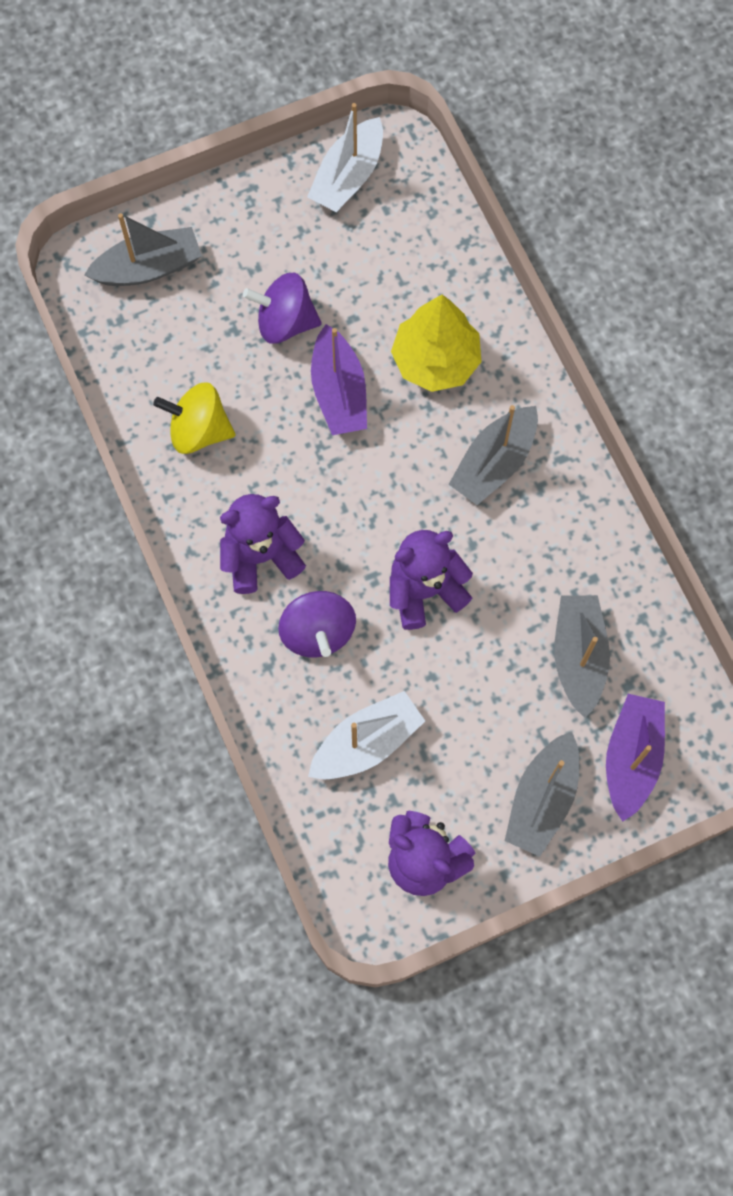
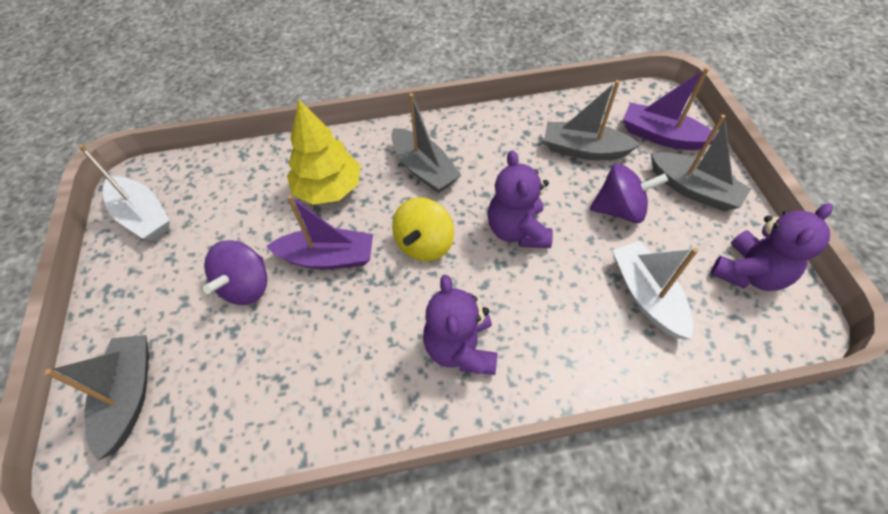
camera: 75 degrees left, 15 degrees down
yellow spinning top [153,382,235,454] -> yellow spinning top moved to [392,197,454,261]
purple spinning top [278,591,356,658] -> purple spinning top moved to [590,164,668,223]

